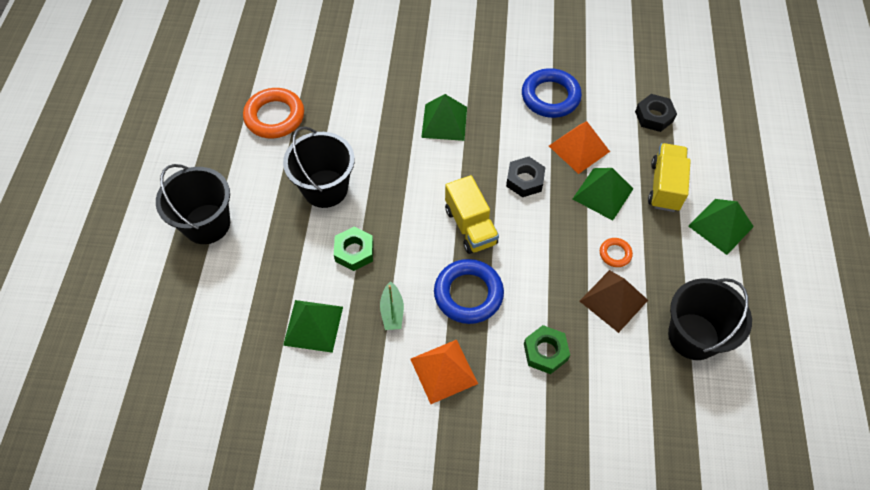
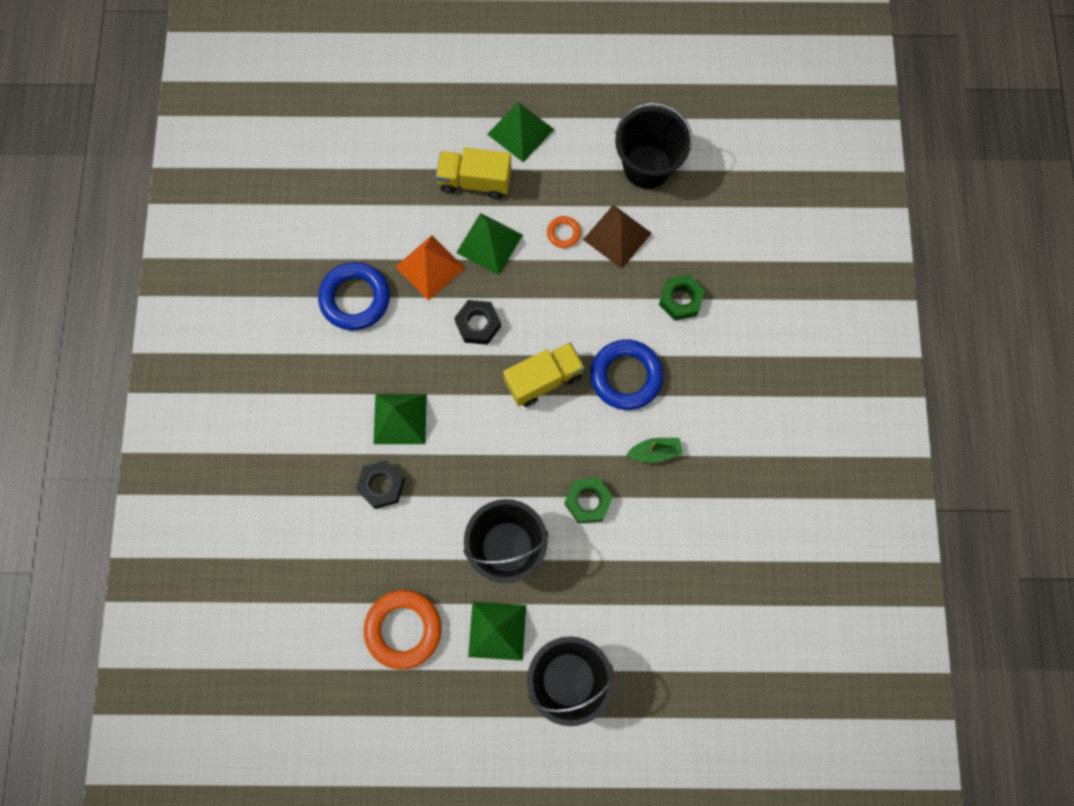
camera: 95 degrees left, 15 degrees up
green pyramid [283,300,343,353] -> green pyramid moved to [468,602,526,661]
orange pyramid [410,339,478,404] -> none
black nut [635,94,677,132] -> black nut moved to [356,460,405,509]

